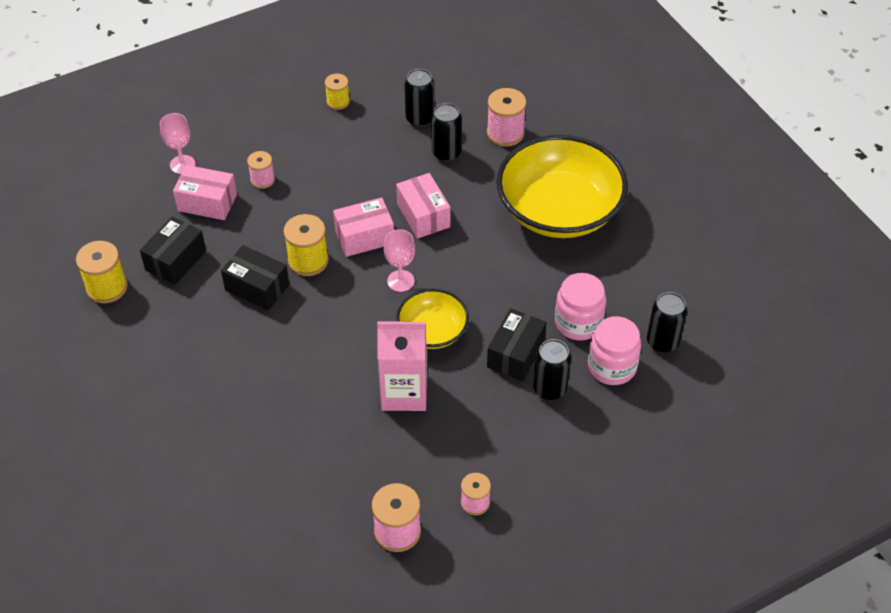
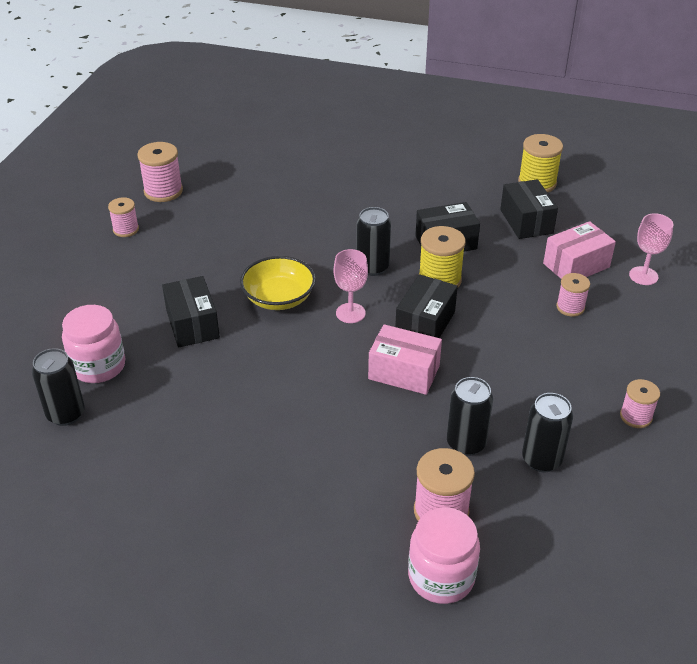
camera: 135 degrees right, 10 degrees down
yellow spool [325,74,350,110] -> pink spool [620,379,660,428]
pink box [333,197,394,257] -> black box [395,274,458,338]
pink carton [377,321,427,411] -> none
yellow bowl [496,135,628,238] -> none
black can [533,339,571,401] -> black can moved to [356,207,391,276]
pink jar [555,273,606,341] -> pink jar moved to [408,507,480,604]

